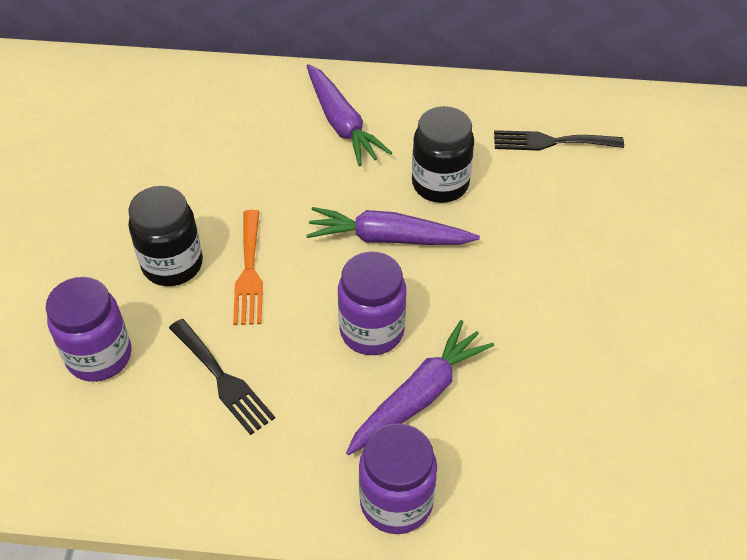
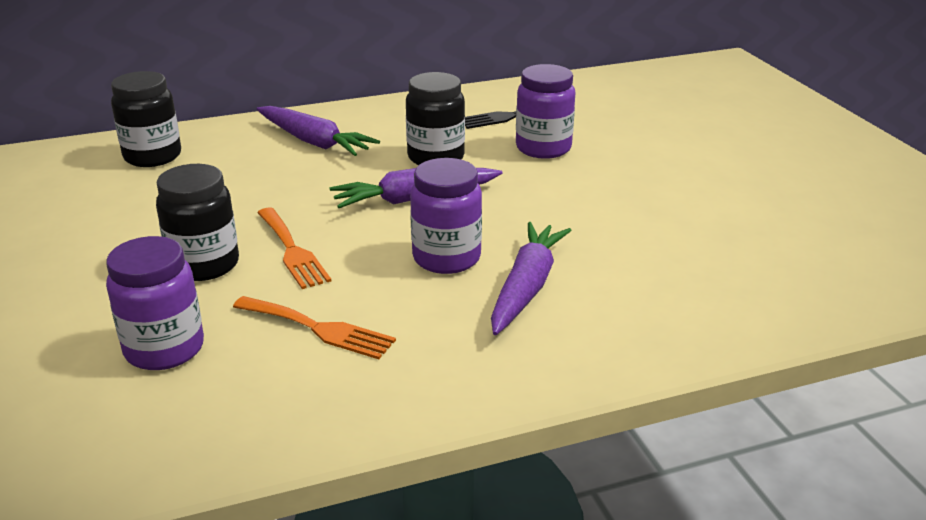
camera: 25 degrees left, 20 degrees down
black fork [169,319,275,435] -> orange fork [233,296,396,359]
purple jar [359,423,437,534] -> purple jar moved to [516,64,575,159]
none -> black jar [111,71,181,167]

